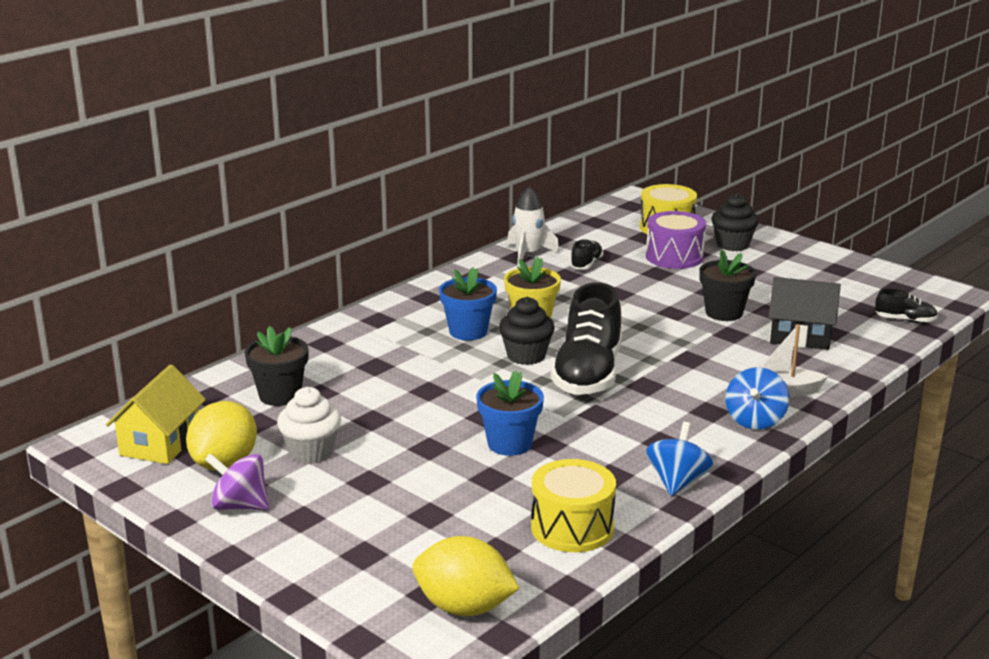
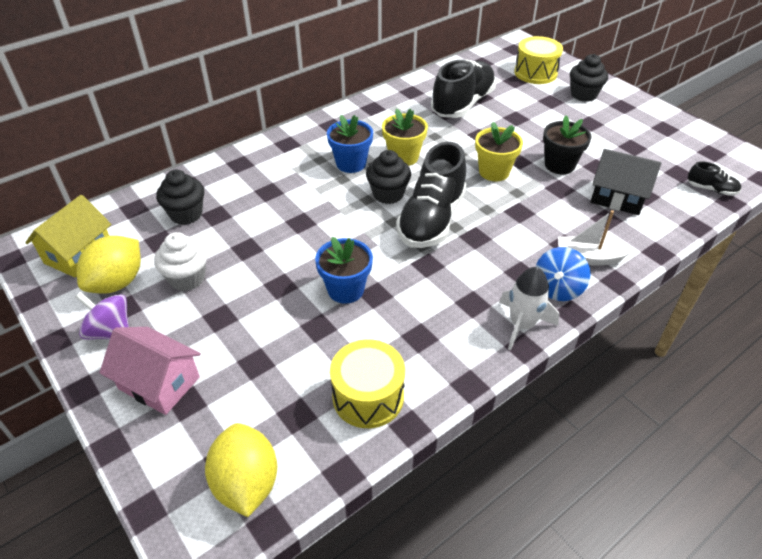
camera: 10 degrees right, 20 degrees up
black flower pot [245,326,309,406] -> black cupcake [156,170,204,225]
yellow lemon [412,536,520,616] -> yellow lemon turned 45 degrees clockwise [205,423,277,517]
white rocket [507,186,560,267] -> white rocket moved to [499,267,559,351]
black shoe [570,239,604,269] -> black shoe [431,60,496,118], size x2.21
purple drum [646,211,706,269] -> none
blue spinning top [646,422,713,496] -> none
none -> pink house [99,327,201,415]
none -> yellow flower pot [475,122,523,181]

